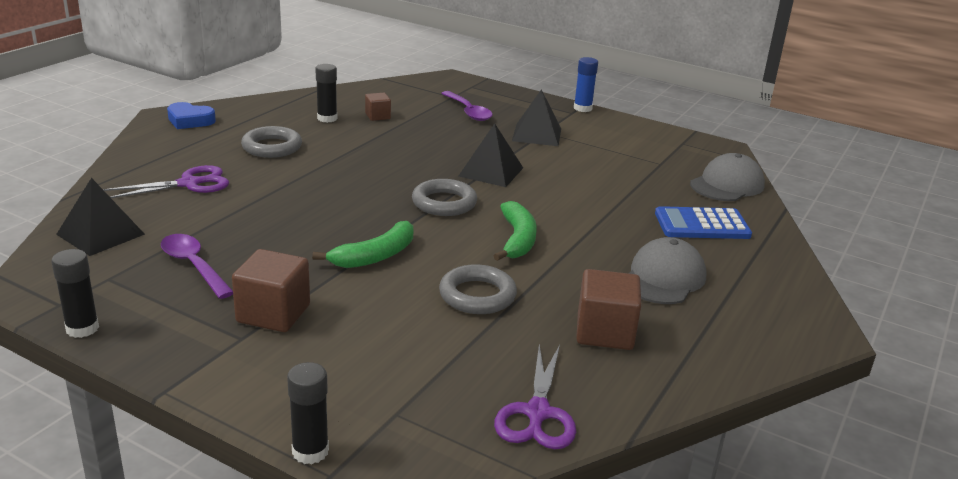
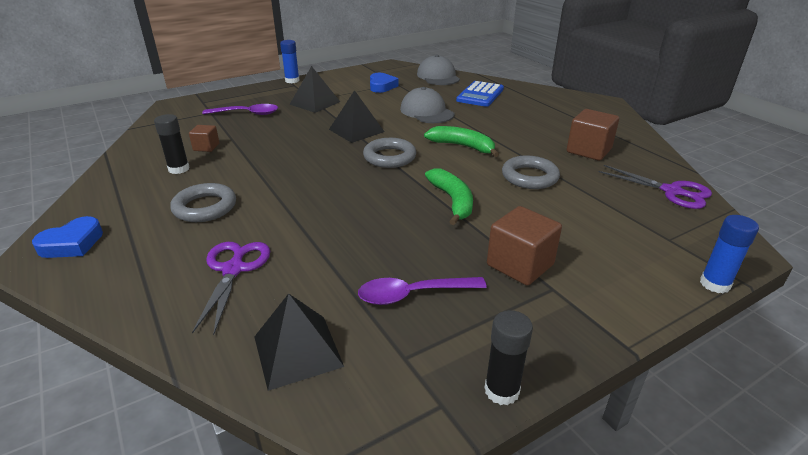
camera: 60 degrees left, 5 degrees up
black glue stick [287,362,329,464] -> blue glue stick [700,215,759,294]
grey cap [629,237,707,304] -> grey cap moved to [400,87,454,123]
none -> blue heart [370,73,399,93]

